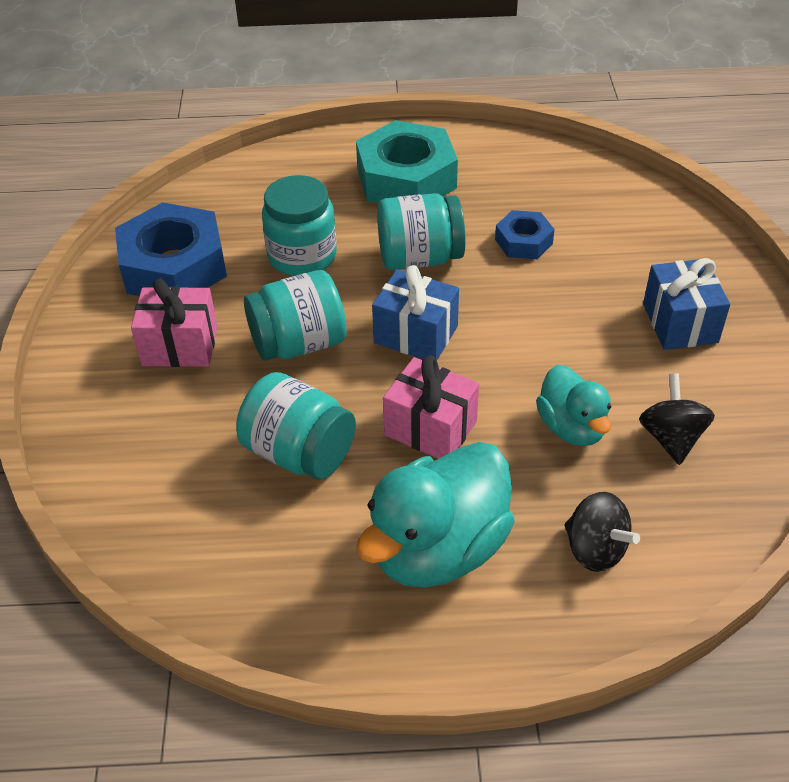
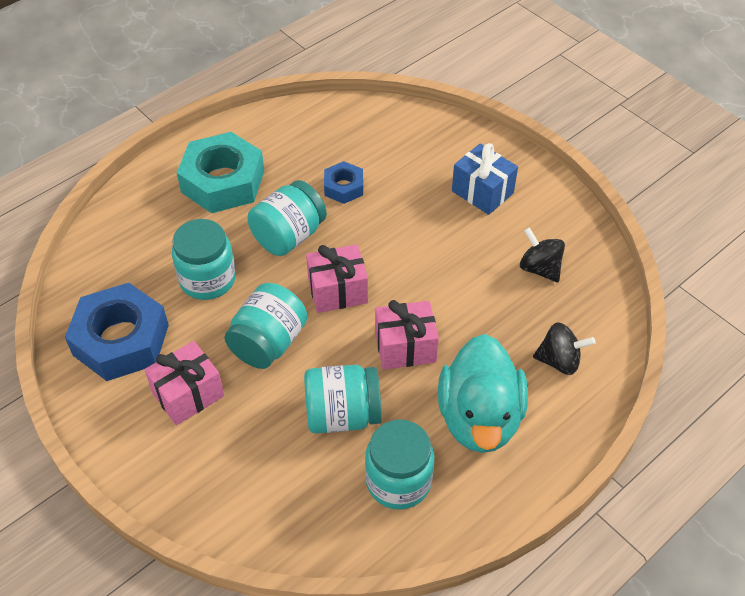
camera: 40 degrees left, 5 degrees up
blue gift [372,265,459,360] -> pink gift [306,244,368,313]
turquoise duck [536,365,611,446] -> none
none -> turquoise jar [365,420,434,510]

